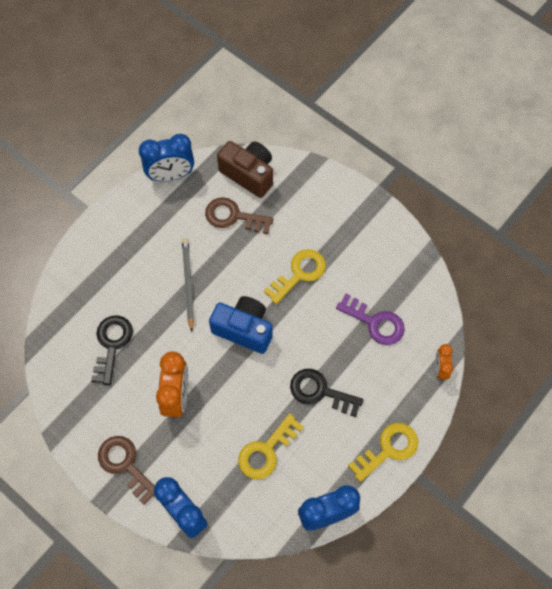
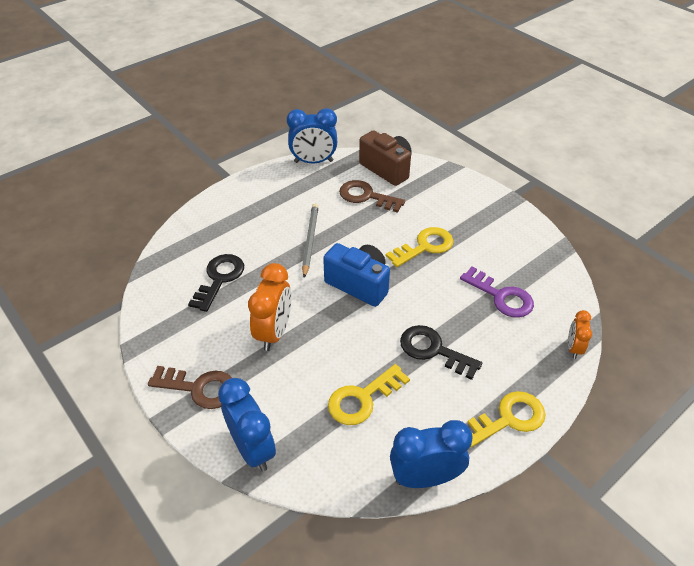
camera: 10 degrees right, 20 degrees down
brown key [98,436,155,505] -> brown key turned 135 degrees clockwise [148,366,232,409]

